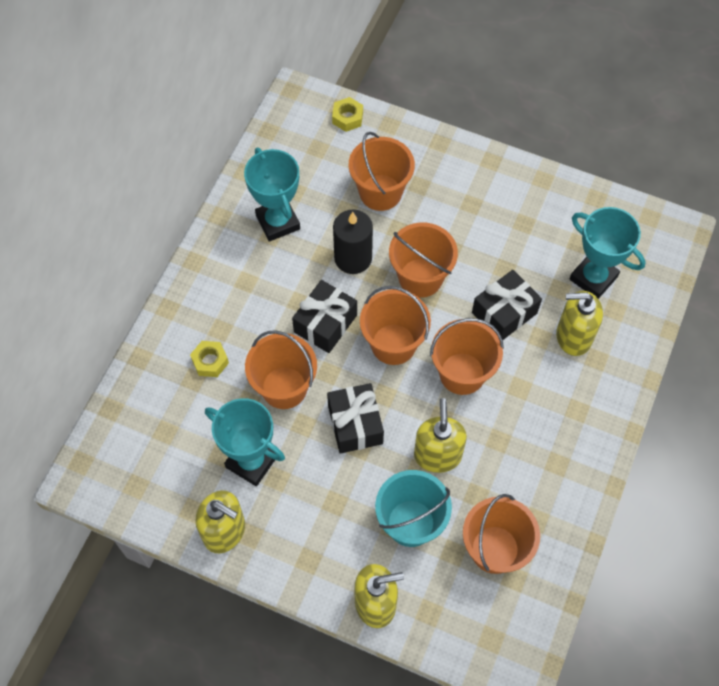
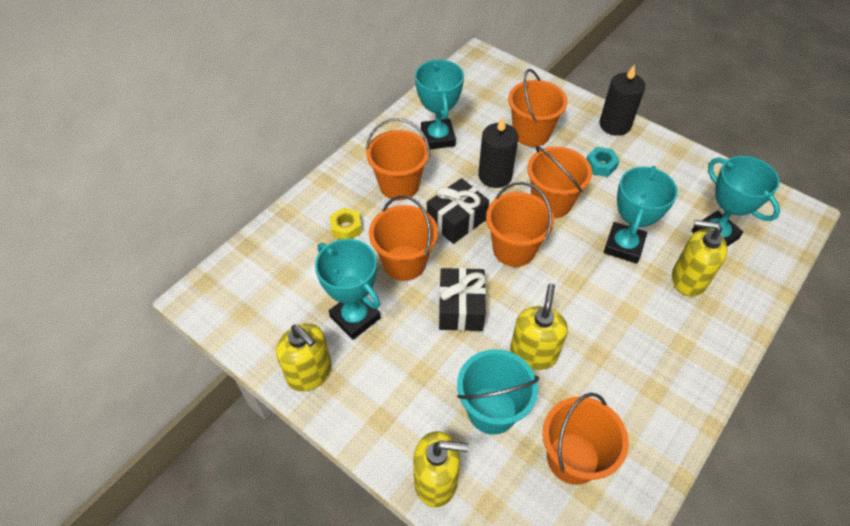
camera: 15 degrees right, 10 degrees down
yellow nut [332,97,363,132] -> none
orange bucket [430,318,504,395] -> orange bucket moved to [366,118,430,200]
black gift [472,270,542,340] -> turquoise trophy [604,166,678,264]
none -> turquoise nut [586,147,620,177]
none -> black candle [599,64,645,136]

